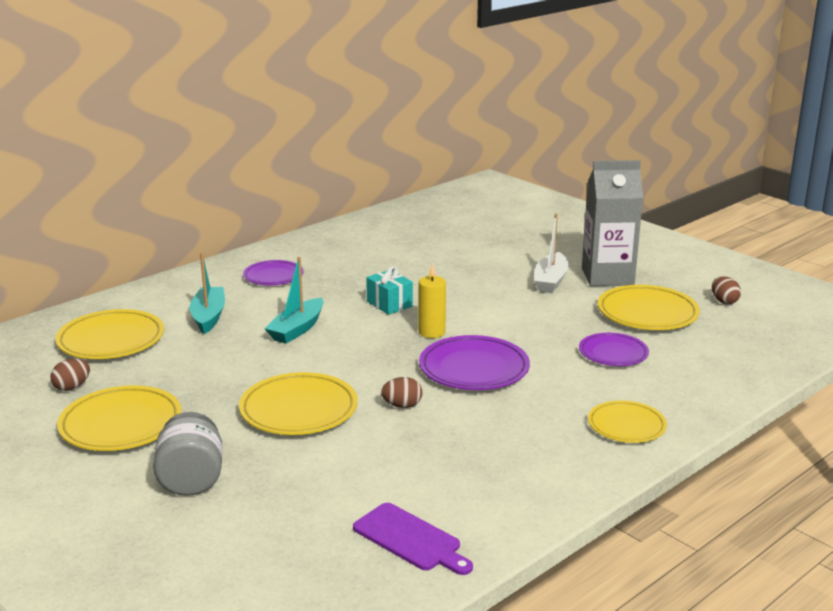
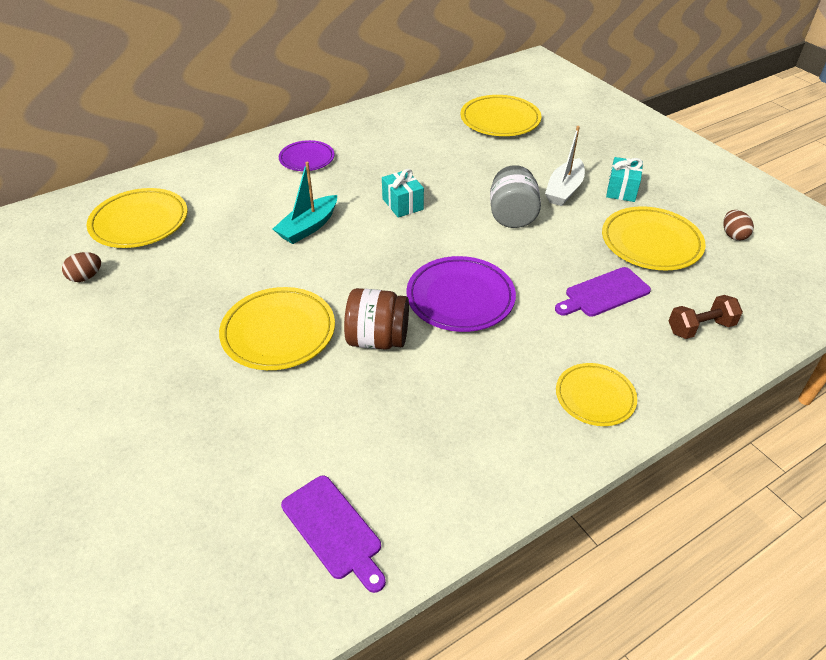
camera: 10 degrees right, 20 degrees up
yellow plate [57,385,182,451] -> yellow plate moved to [460,95,541,136]
grey jar [153,412,222,496] -> grey jar moved to [490,165,541,228]
turquoise boat [190,253,225,334] -> none
brown egg [381,377,422,408] -> brown jar [344,288,409,350]
yellow candle [419,263,446,338] -> none
purple plate [579,333,649,366] -> purple cutting board [555,267,651,317]
grey carton [582,160,643,286] -> turquoise gift [606,157,643,202]
none -> brown dumbbell [669,295,743,339]

